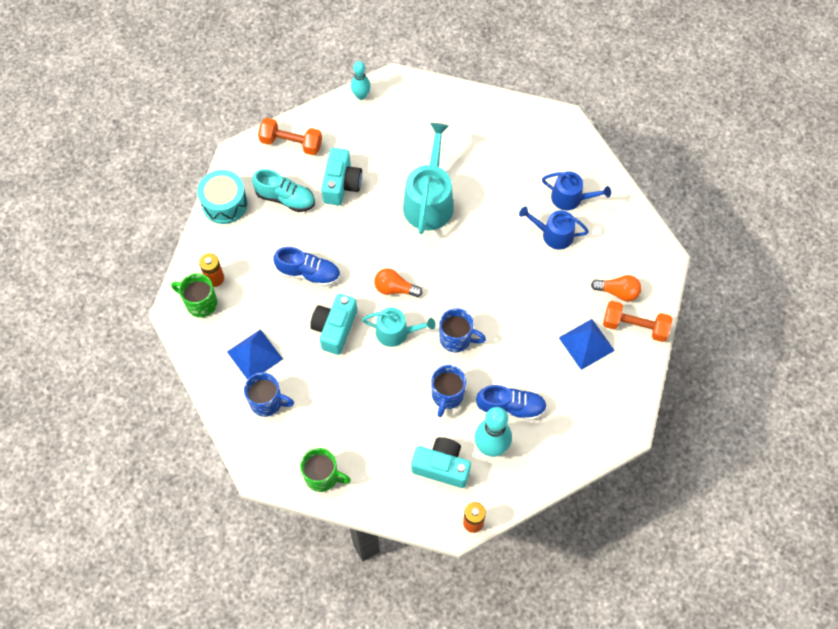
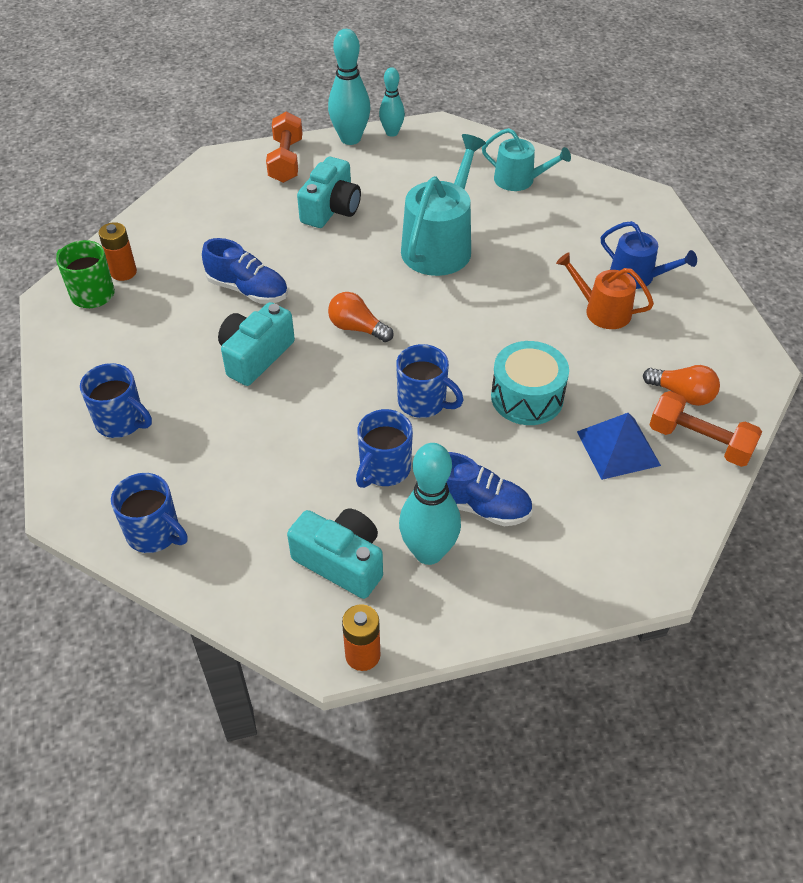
camera: 15 degrees right, 15 degrees down
turquoise drum [197,170,248,224] -> turquoise drum moved to [491,341,569,425]
blue pyramid [227,329,283,380] -> none
turquoise shoe [252,169,315,212] -> none
orange dumbbell [258,118,322,155] -> orange dumbbell turned 60 degrees clockwise [266,112,302,183]
green mug [300,448,351,492] -> blue mug [111,473,188,553]
turquoise watering can [362,307,436,347] -> turquoise watering can moved to [482,128,571,191]
blue watering can [519,206,589,250] -> orange watering can [556,252,654,329]
none -> turquoise bowling pin [328,29,370,145]

